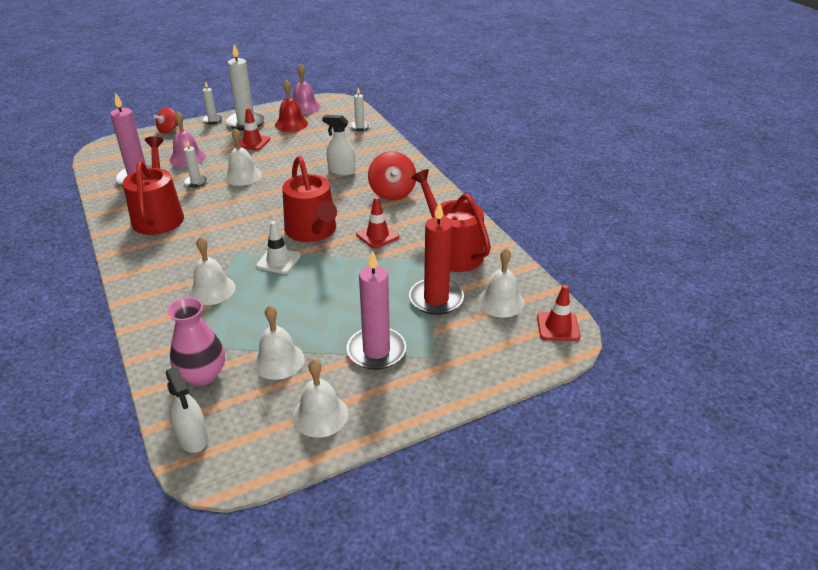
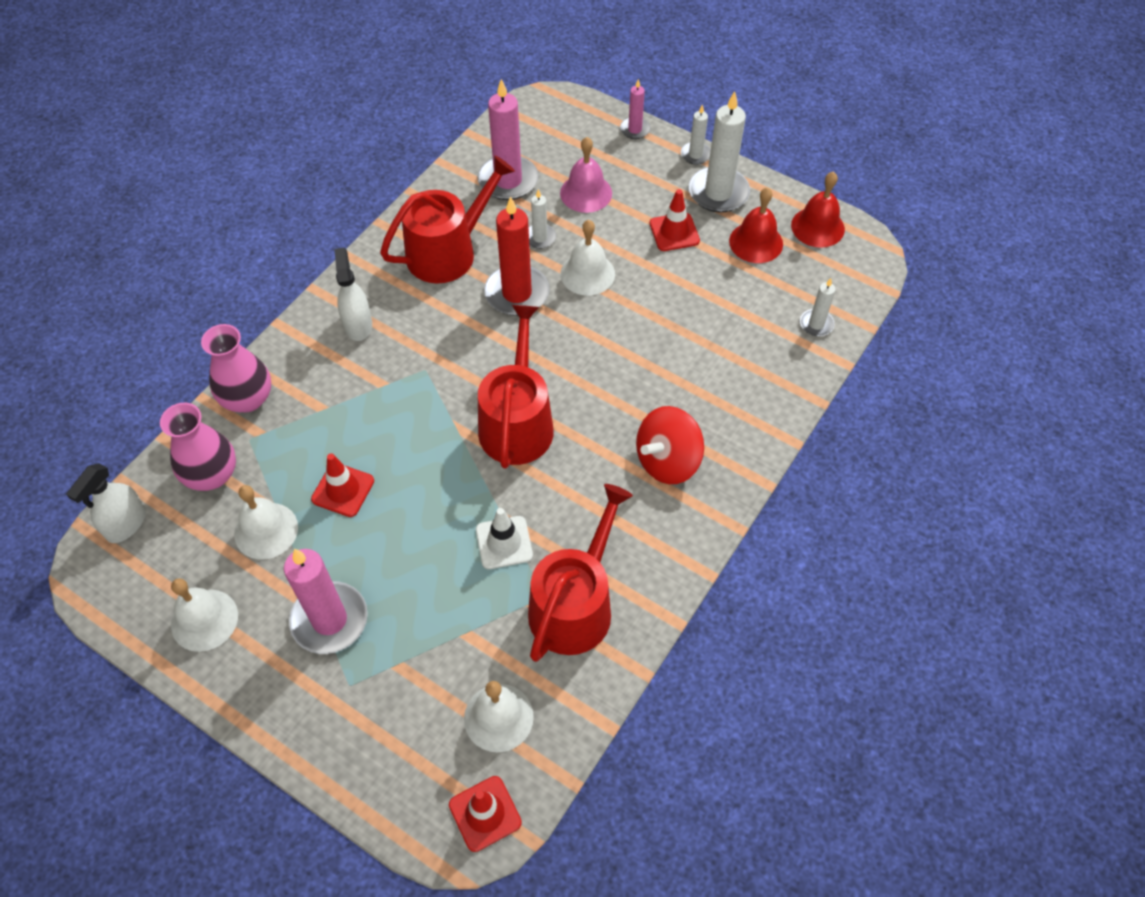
camera: 60 degrees right, 20 degrees up
red spinning top [153,107,178,134] -> pink candle [620,79,650,139]
white bell [189,236,236,305] -> none
white traffic cone [256,221,300,274] -> white traffic cone moved to [476,508,533,569]
red watering can [282,156,337,242] -> red watering can turned 150 degrees clockwise [478,305,554,468]
pink bell [293,64,321,114] -> red bell [791,172,845,248]
white spray bottle [322,115,355,176] -> white spray bottle moved to [335,248,372,341]
red traffic cone [356,197,399,249] -> red traffic cone moved to [311,453,374,517]
red candle [409,201,464,315] -> red candle moved to [484,196,550,316]
none -> pink vase [201,324,271,412]

